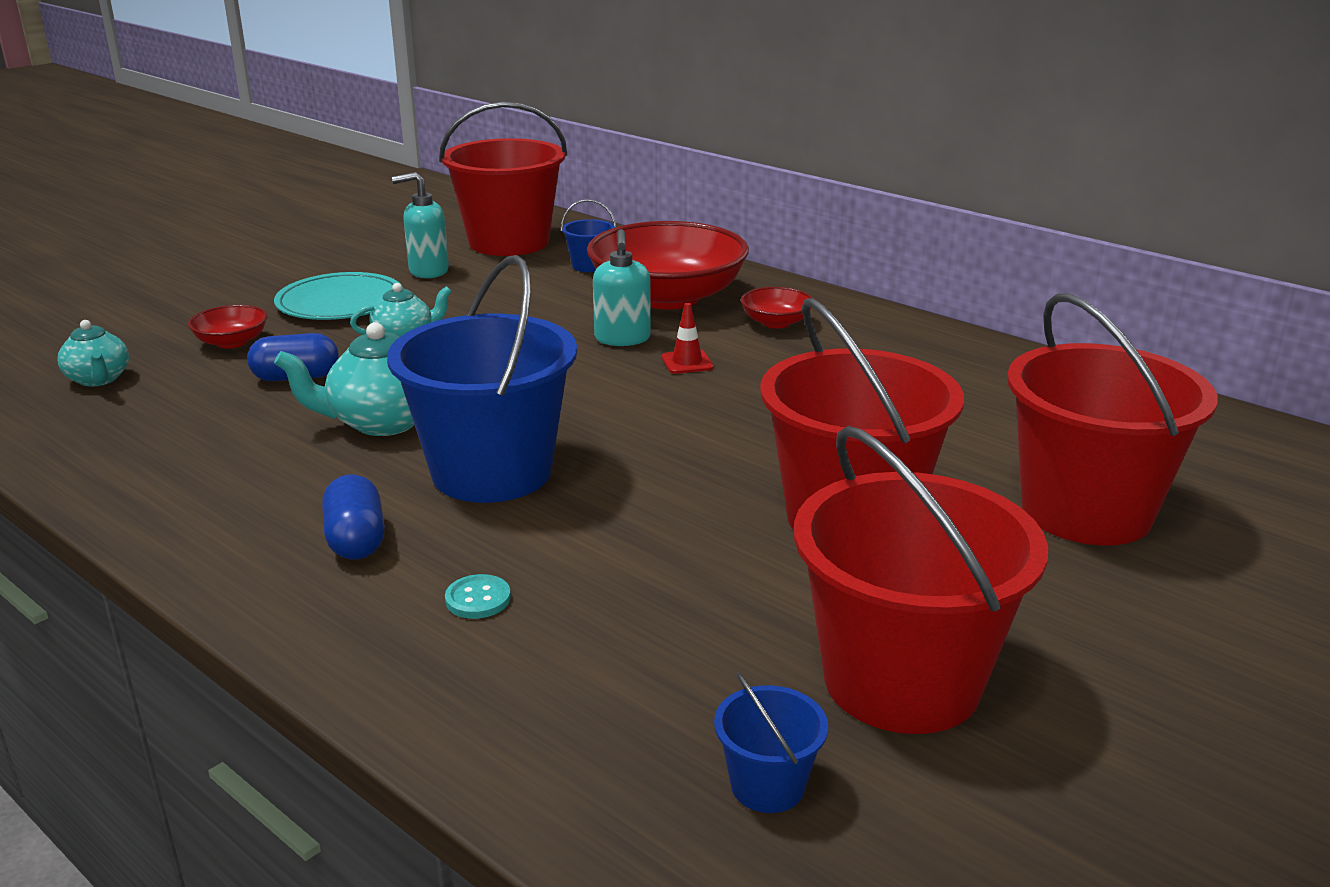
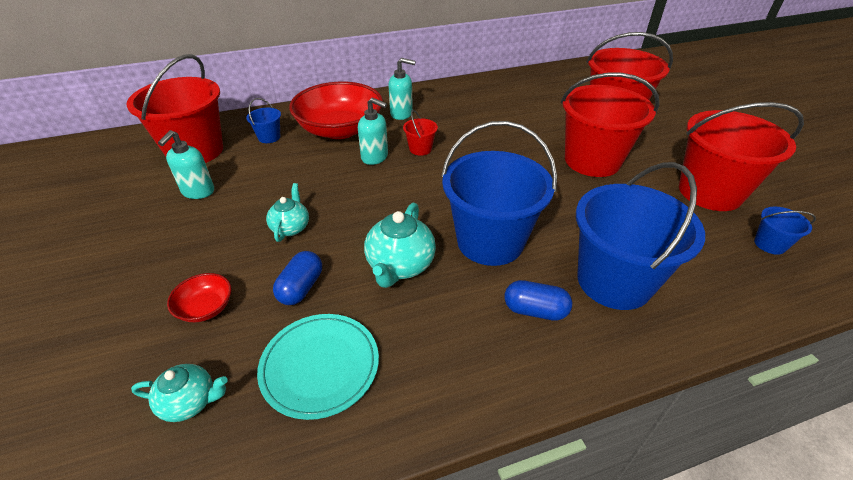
camera: 60 degrees left, 15 degrees up
turquoise plate [274,272,403,320] -> turquoise plate moved to [257,314,379,420]
turquoise button [445,574,511,619] -> blue bucket [576,162,705,310]
red traffic cone [662,303,713,374] -> red bucket [403,110,438,156]
red bowl [741,287,812,328] -> turquoise soap dispenser [388,58,416,120]

